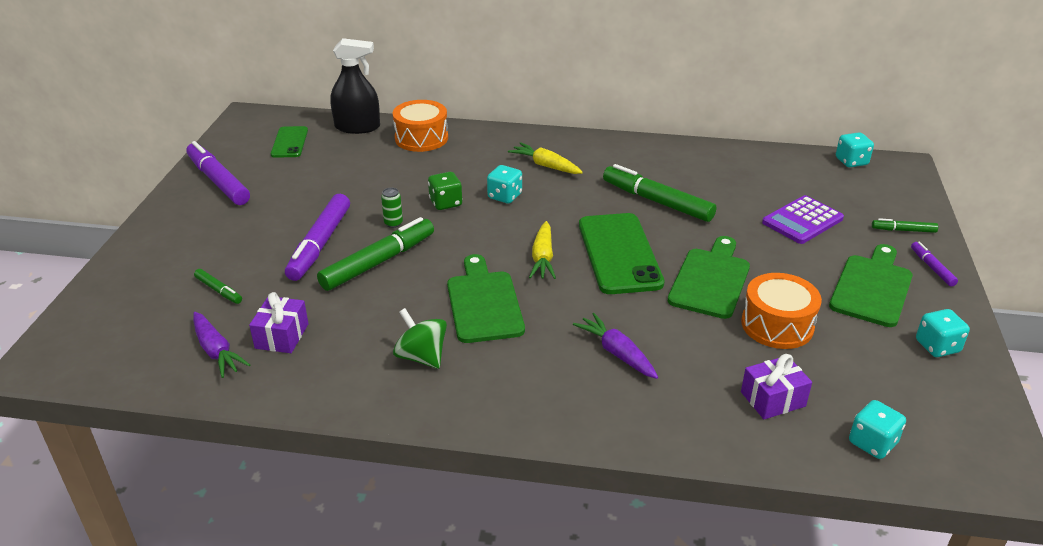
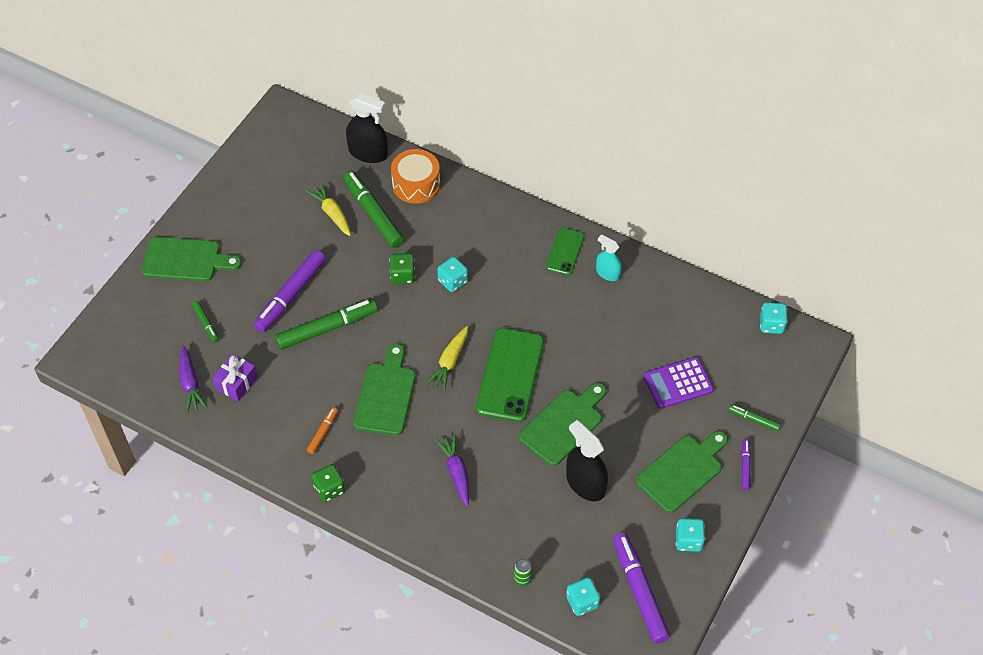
camera: 20 degrees right, 20 degrees up
purple marker [186,141,250,205] -> purple marker moved to [613,532,670,643]
green phone [271,126,308,158] -> green phone moved to [546,228,585,275]
green can [381,188,403,228] -> green can moved to [514,558,532,586]
green spinning top [393,308,447,369] -> orange marker [307,407,338,454]
yellow carrot [508,142,583,174] -> yellow carrot moved to [306,183,351,236]
green marker [603,164,716,222] -> green marker moved to [343,171,404,248]
orange drum [741,273,822,349] -> black spray bottle [566,420,608,501]
purple gift [741,354,812,419] -> none
none -> green cutting board [142,237,242,281]
none -> green dice [312,464,345,502]
none -> turquoise spray bottle [596,234,622,281]

